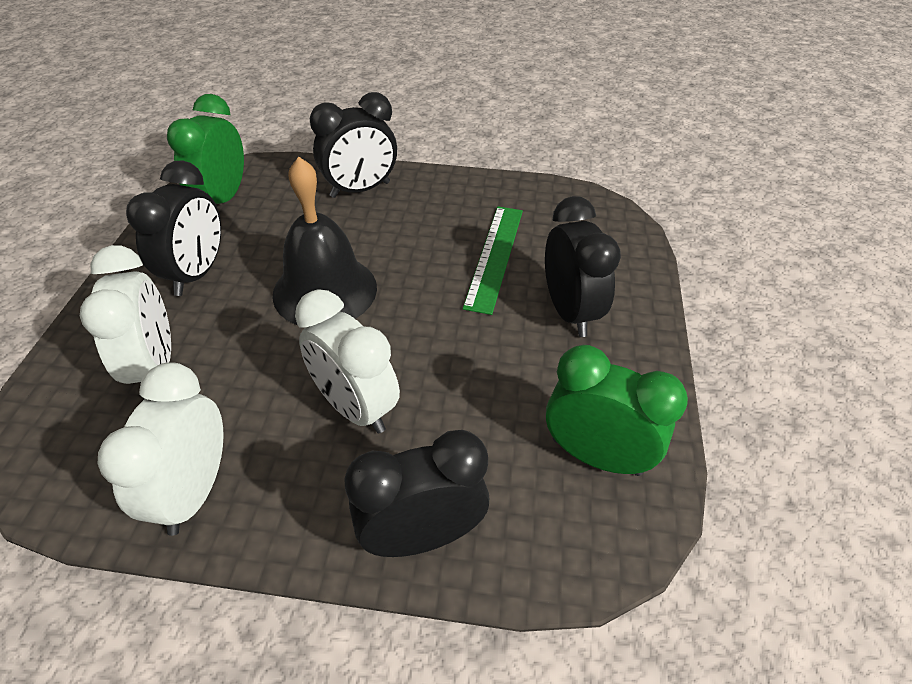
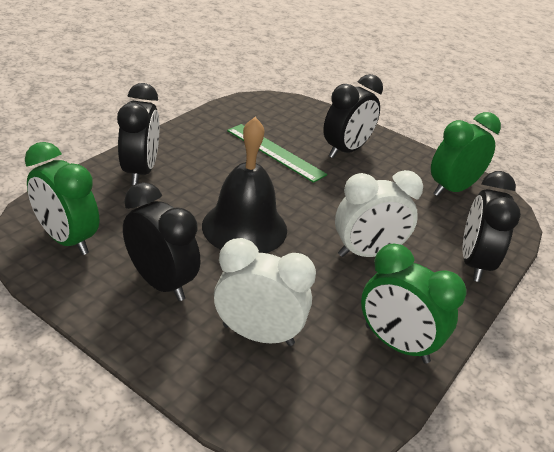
camera: 65 degrees left, 10 degrees down
white clock [98,362,224,536] -> green clock [361,244,466,363]
black clock [545,196,621,337] -> black clock turned 120 degrees clockwise [323,74,383,158]

